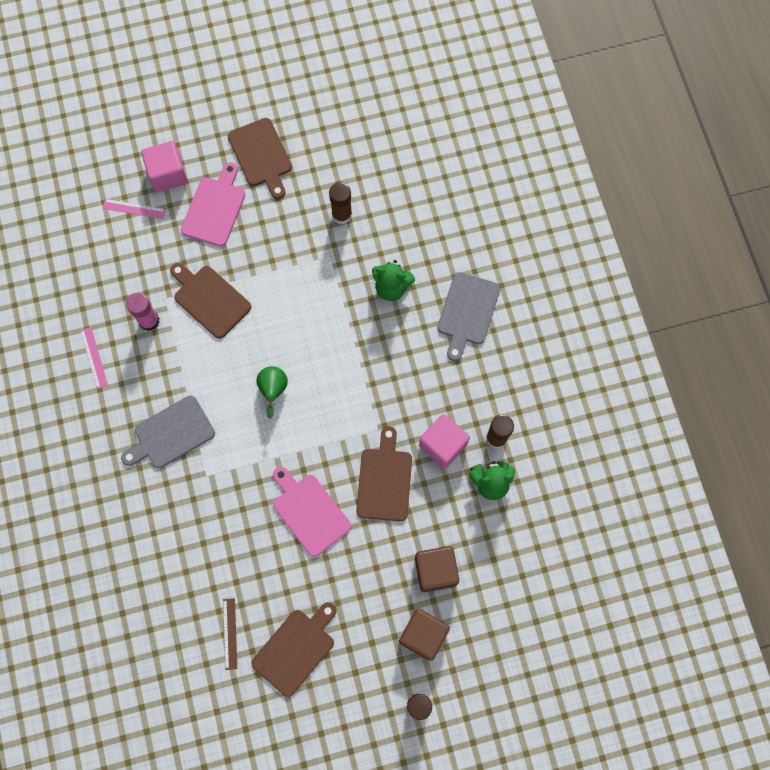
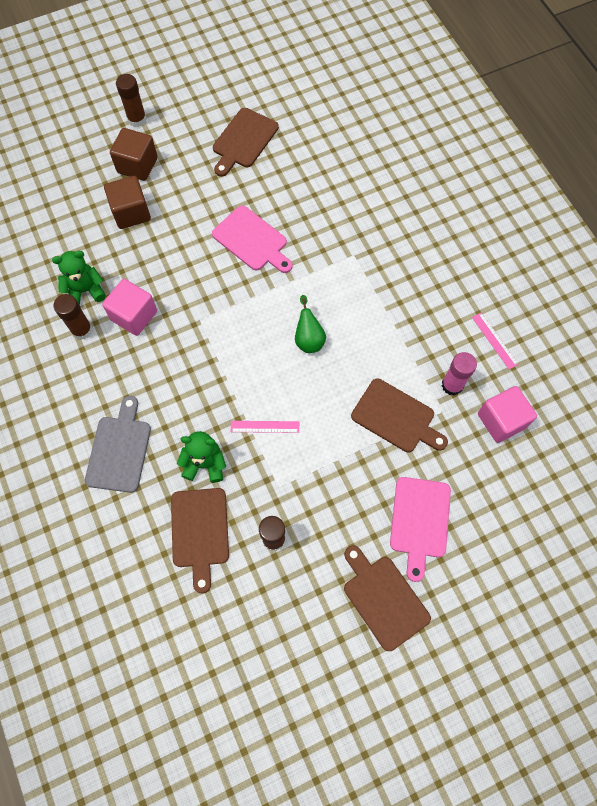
camera: 170 degrees right, 5 degrees down
pink ruler [103,199,166,219] -> pink ruler moved to [231,421,299,433]
grey cutting board [121,395,215,468] -> none
pink cube [141,141,187,192] -> pink cube moved to [478,386,537,443]
brown ruler [223,598,237,670] -> none
brown cutting board [356,426,412,521] -> brown cutting board moved to [171,488,229,594]

